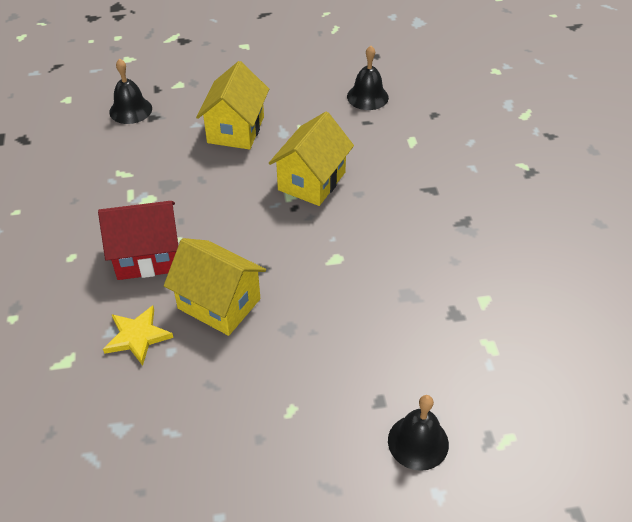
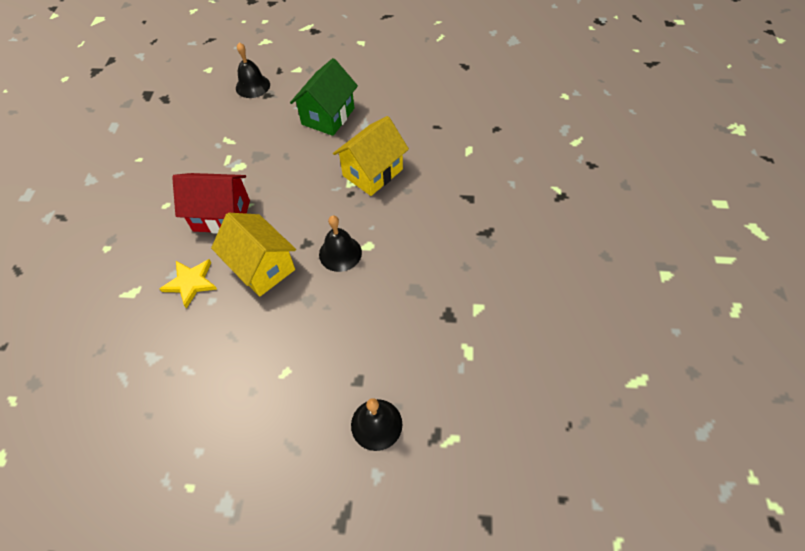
camera: 15 degrees right, 10 degrees up
yellow house [196,61,269,150] -> green house [290,58,358,136]
black bell [347,46,389,110] -> black bell moved to [319,216,362,272]

